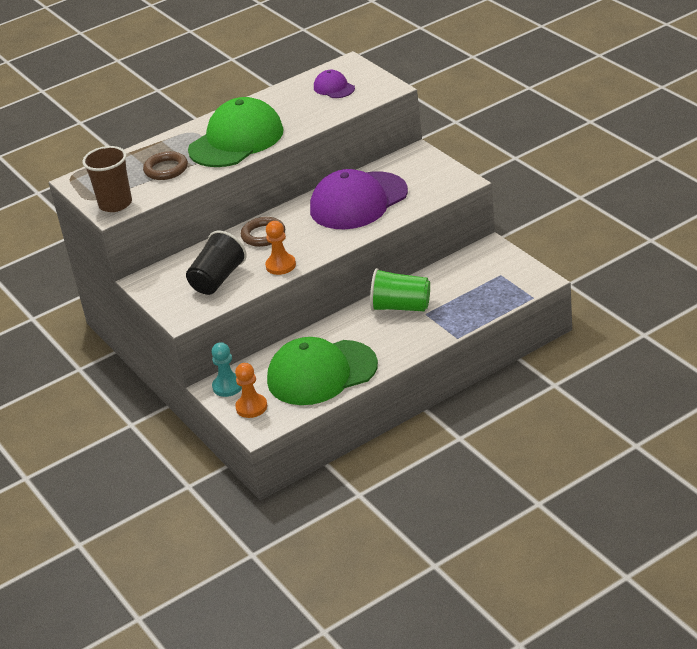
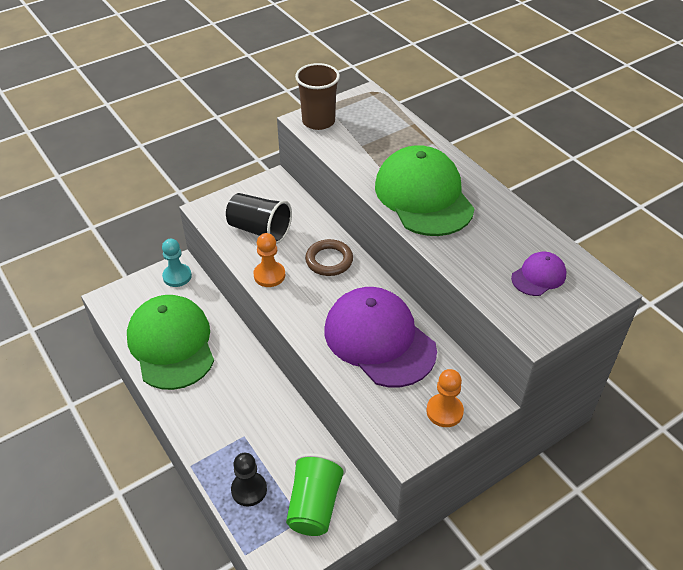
camera: 85 degrees right, 10 degrees up
brown ring [143,151,188,180] -> none
green cap [188,97,284,167] -> green cap turned 150 degrees counterclockwise [375,145,475,236]
orange pawn [235,363,267,418] -> orange pawn moved to [426,369,464,427]
green cup [370,268,430,311] -> green cup moved to [286,453,346,536]
none -> black pawn [231,453,267,506]

